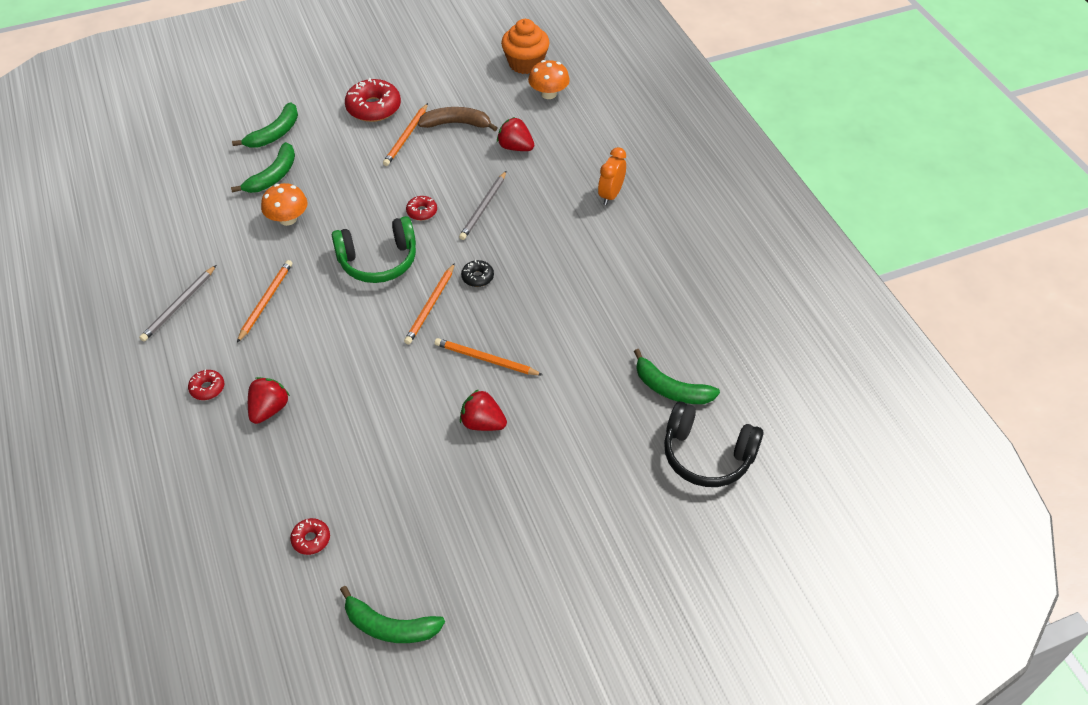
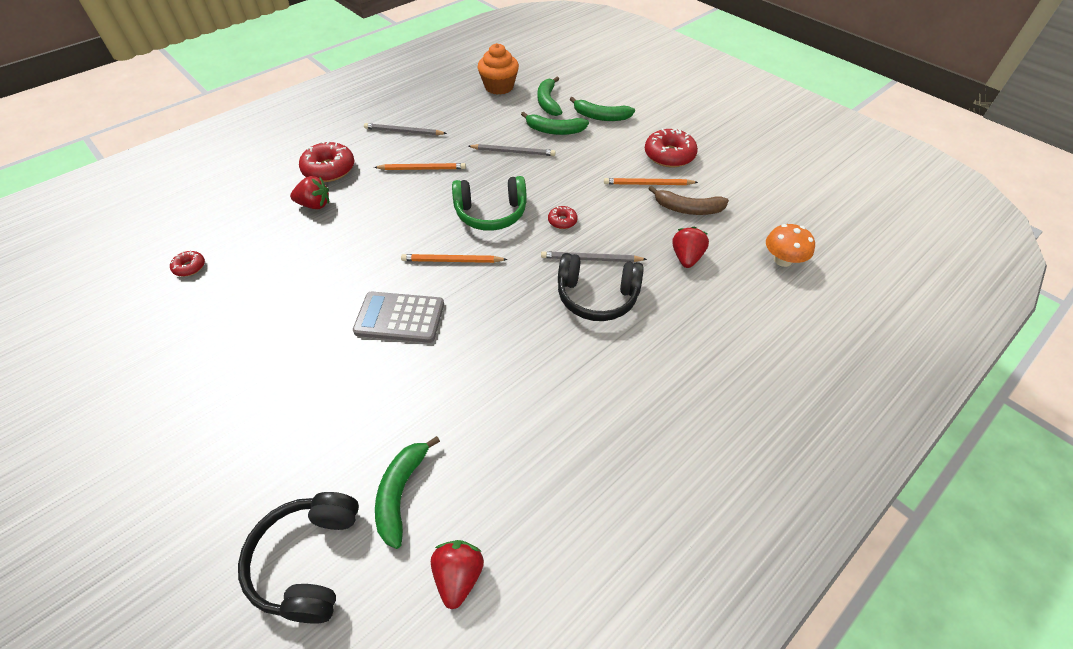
camera: 70 degrees right, 0 degrees up
red donut [188,370,224,400] -> red donut [299,141,354,182], size x1.95
orange mushroom [261,183,307,226] -> grey pencil [468,144,556,156]
green headphones [332,216,416,283] -> green headphones turned 60 degrees counterclockwise [452,176,527,231]
green banana [340,586,445,643] -> green banana moved to [538,77,562,116]
brown banana [418,107,497,131] -> brown banana turned 120 degrees clockwise [648,186,729,215]
orange pencil [435,338,543,375] -> grey calculator [353,292,444,343]
red strawberry [460,389,507,431] -> red strawberry moved to [431,540,484,609]
black donut [461,260,494,287] -> none
orange cupcake [501,19,550,74] -> orange cupcake moved to [478,43,519,95]
orange clock [598,147,626,205] -> none
none -> black headphones [558,253,644,321]

